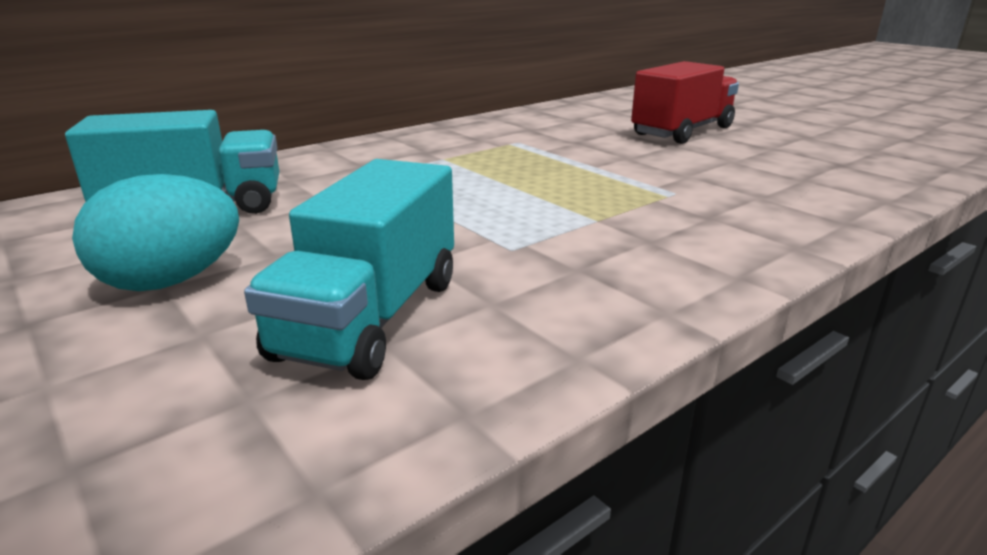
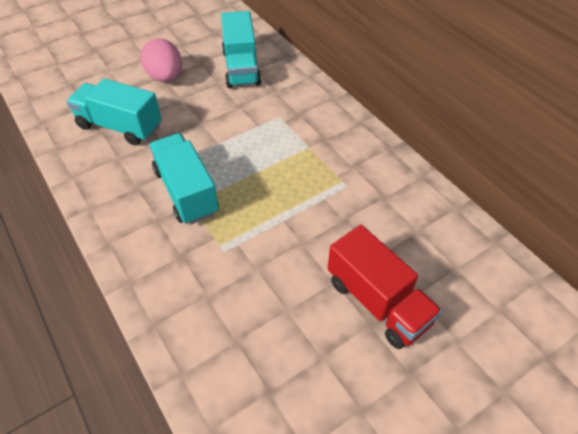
camera: 95 degrees right, 25 degrees up
turquoise egg [72,174,239,291] -> pink egg [141,38,182,82]
none -> turquoise truck [149,133,219,225]

